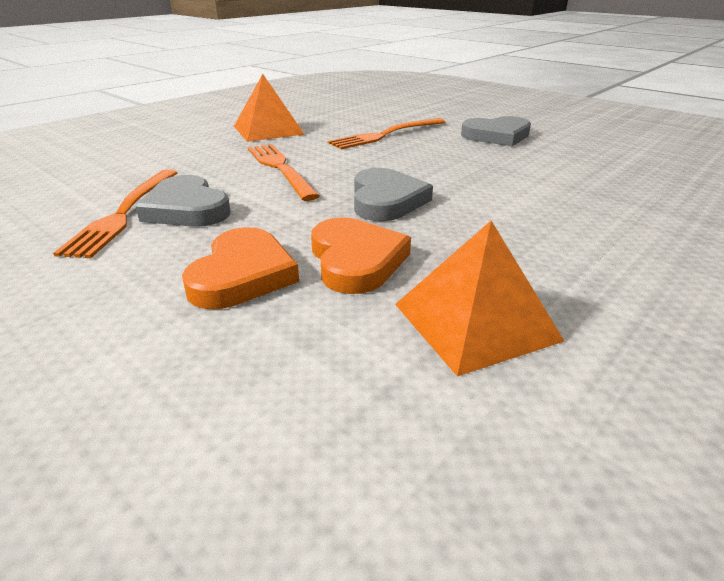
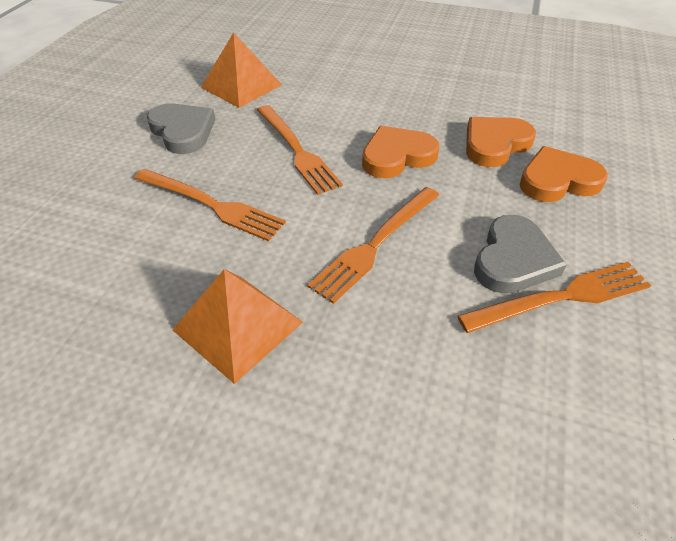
camera: 115 degrees left, 15 degrees up
grey heart [354,168,433,221] -> orange heart [362,126,439,178]
orange pyramid [395,221,565,376] -> orange pyramid moved to [201,32,282,108]
none -> orange fork [257,105,343,195]

